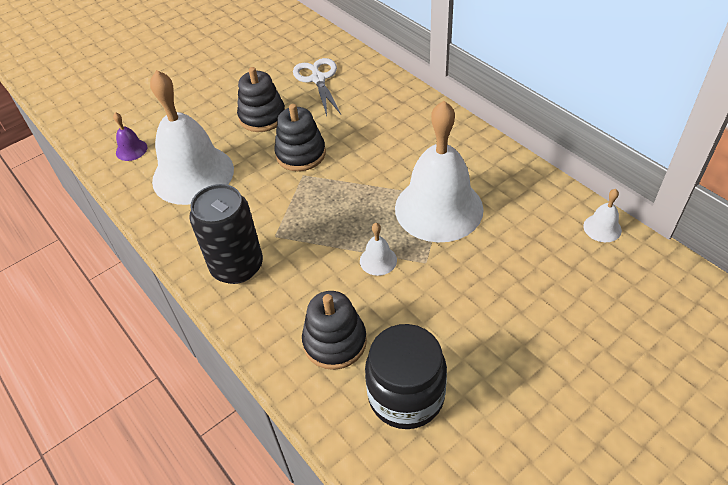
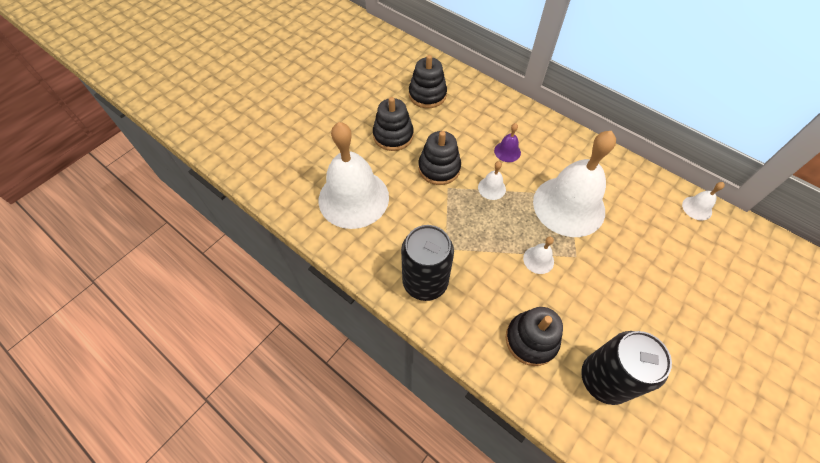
camera: 15 degrees left, 10 degrees up
purple bell [113,112,148,161] -> purple bell moved to [494,123,521,162]
white scissors [293,58,341,116] -> black stacking toy [409,55,447,108]
black jar [365,324,447,429] -> black can [581,331,672,405]
none -> white bell [478,161,506,200]

